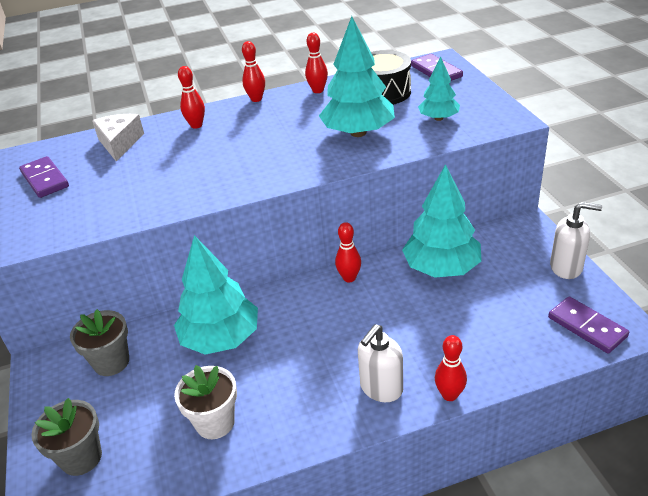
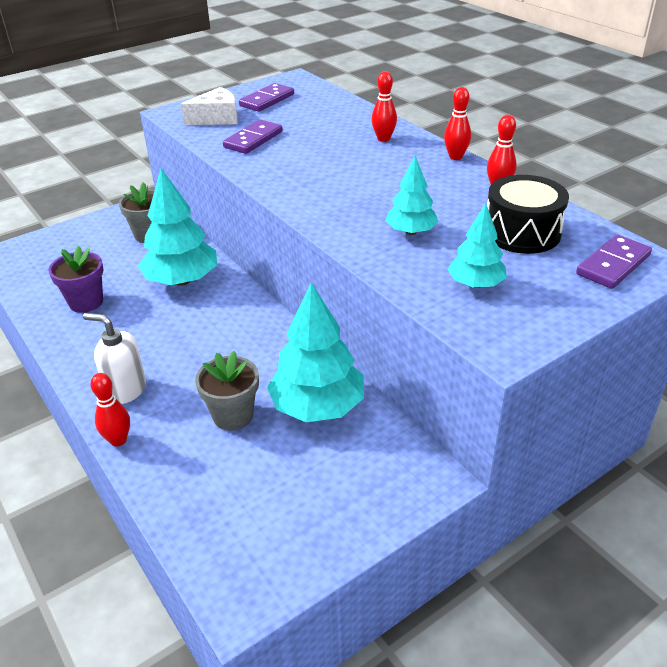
camera: 70 degrees right, 0 degrees up
grey flower pot [31,398,102,476] -> grey flower pot moved to [195,351,259,431]
white cheese [92,114,144,162] -> white cheese moved to [181,87,238,125]
white flower pot [174,365,237,439] -> purple flower pot [48,245,103,313]
turquoise tree [319,16,395,137] -> turquoise tree [385,156,439,235], size x0.56
red bowling pin [335,222,361,283] -> none
purple domino [548,296,629,354] -> purple domino moved to [223,119,283,154]
white soap dispenser [550,202,602,279] -> none

